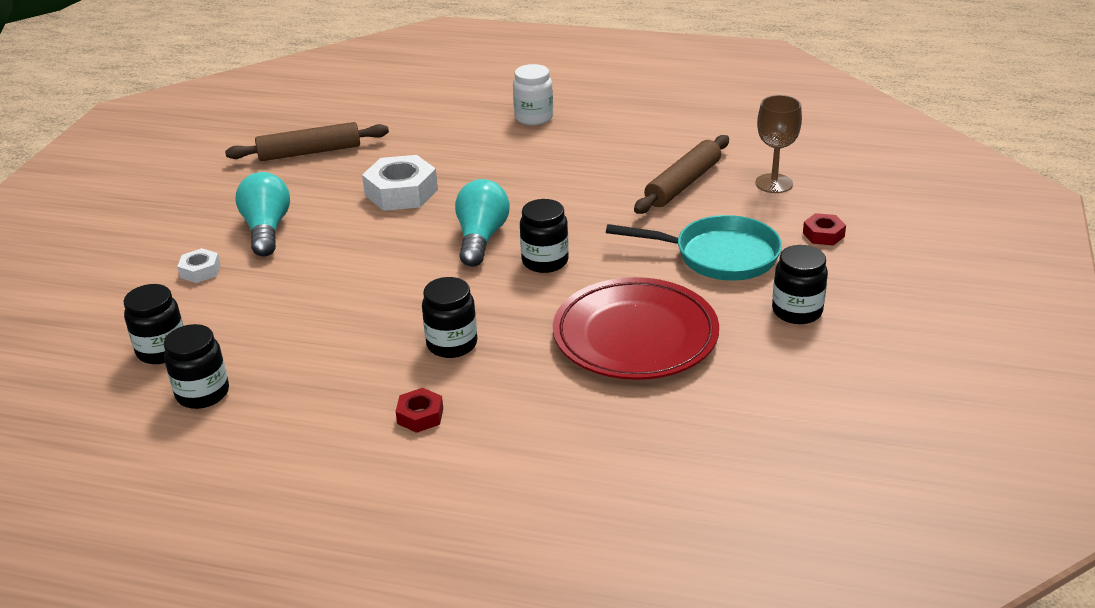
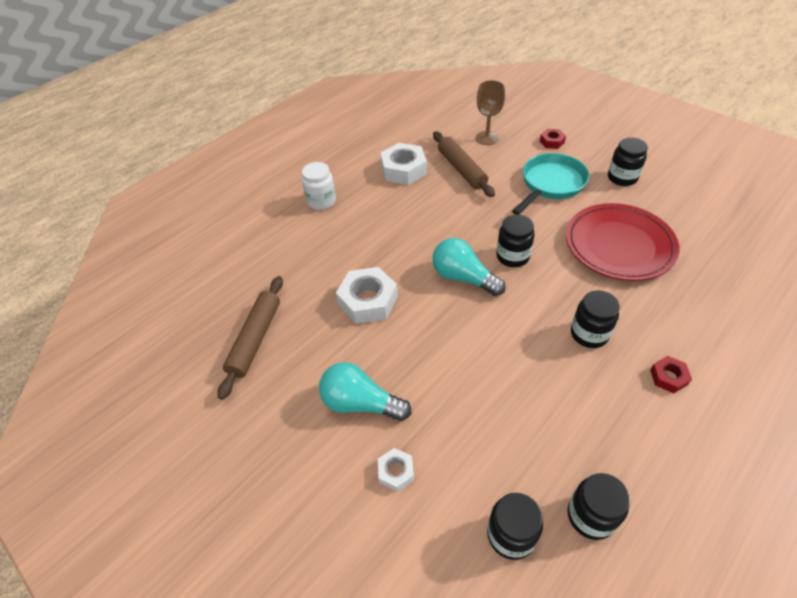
camera: 60 degrees left, 15 degrees up
none -> white nut [380,143,427,185]

